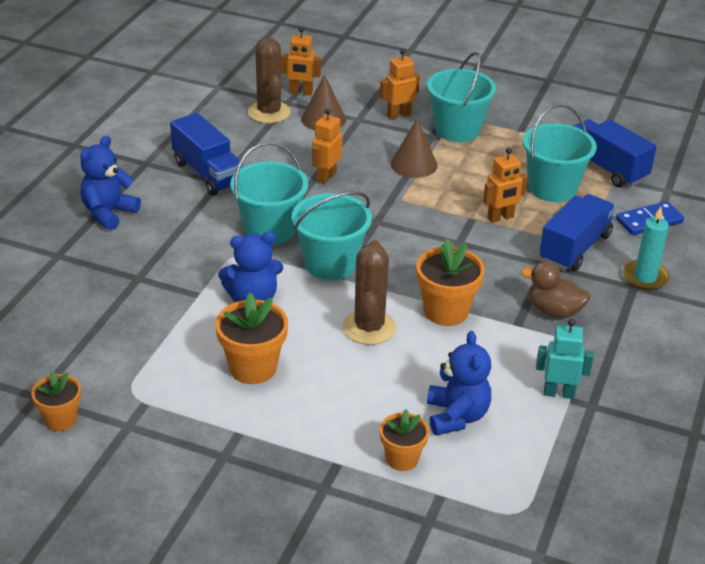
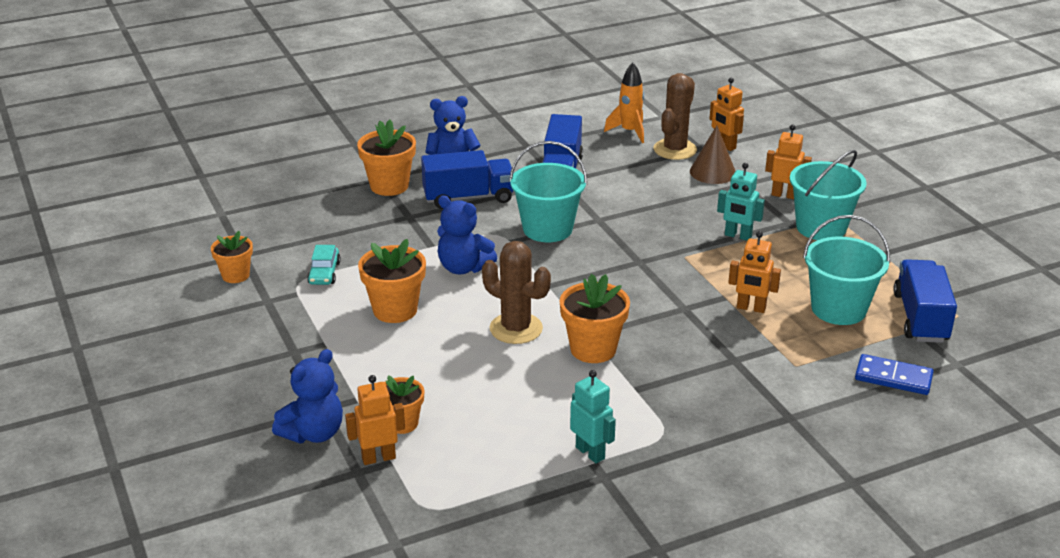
camera: 45 degrees right, 5 degrees down
turquoise bucket [292,191,372,280] -> none
orange robot [312,108,343,184] -> orange robot moved to [345,375,405,465]
brown cactus [343,240,396,345] -> brown cactus turned 75 degrees clockwise [482,241,551,344]
brown cone [391,118,438,178] -> turquoise robot [717,163,765,241]
blue teddy bear [427,331,491,435] -> blue teddy bear moved to [272,349,343,443]
brown duck [521,261,590,318] -> none
blue truck [539,194,616,271] -> blue truck moved to [421,150,514,209]
turquoise candle [623,207,669,290] -> none
none -> turquoise car [307,245,341,285]
none -> orange flower pot [357,120,416,196]
none -> orange rocket [604,62,644,143]

